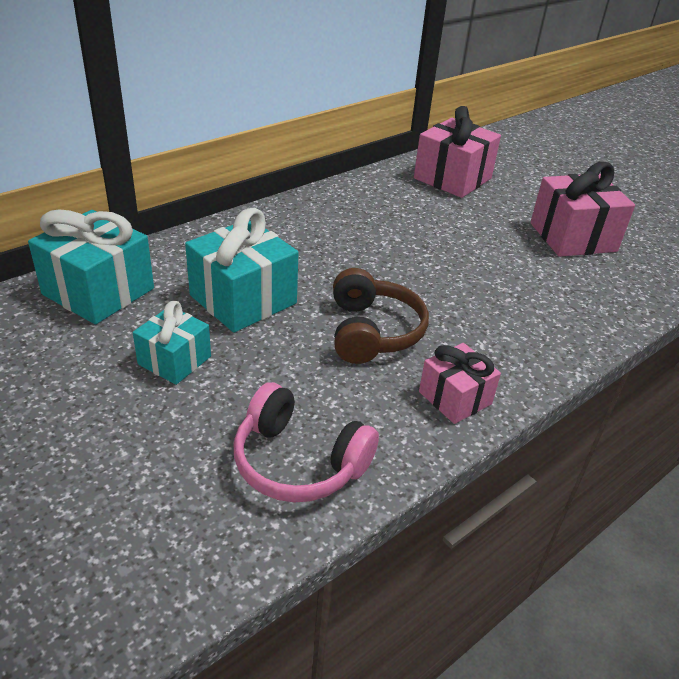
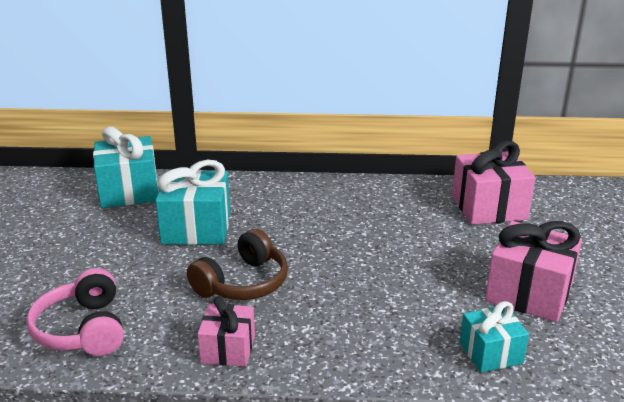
camera: 45 degrees right, 10 degrees down
turquoise gift [133,301,211,385] -> turquoise gift moved to [460,301,529,373]

